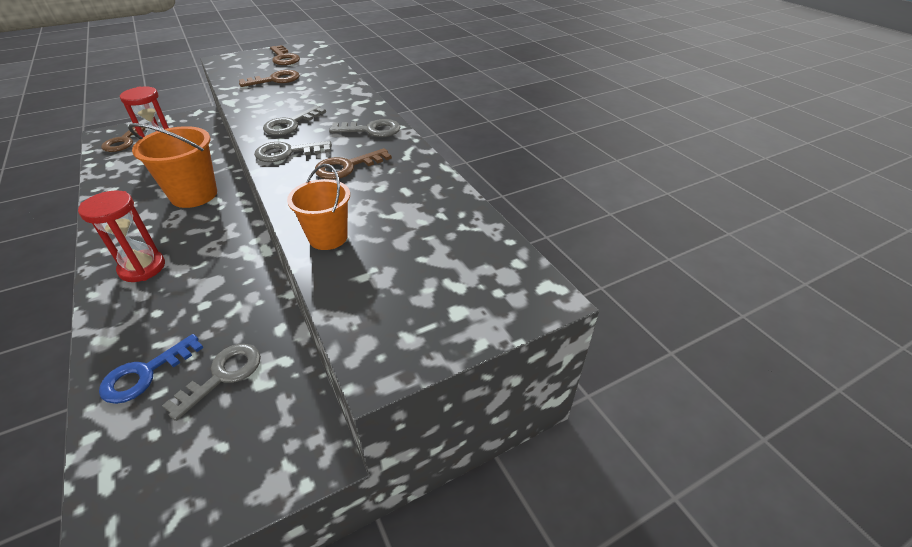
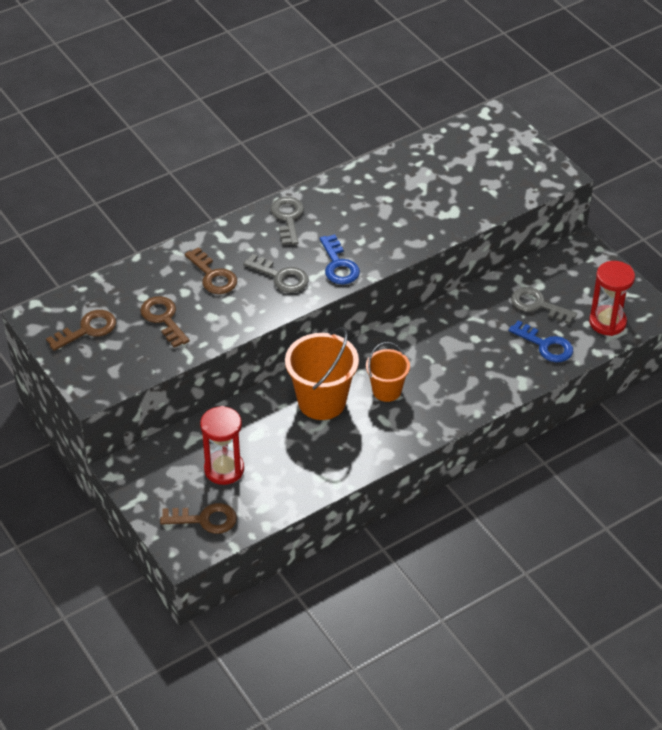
camera: 95 degrees left, 5 degrees up
red hourglass [78,190,165,282] -> red hourglass moved to [589,261,635,336]
grey key [254,141,332,162] -> blue key [320,234,360,284]
orange bucket [287,164,350,250] -> orange bucket moved to [366,342,410,402]
brown key [315,148,392,180] -> brown key moved to [185,247,237,294]

